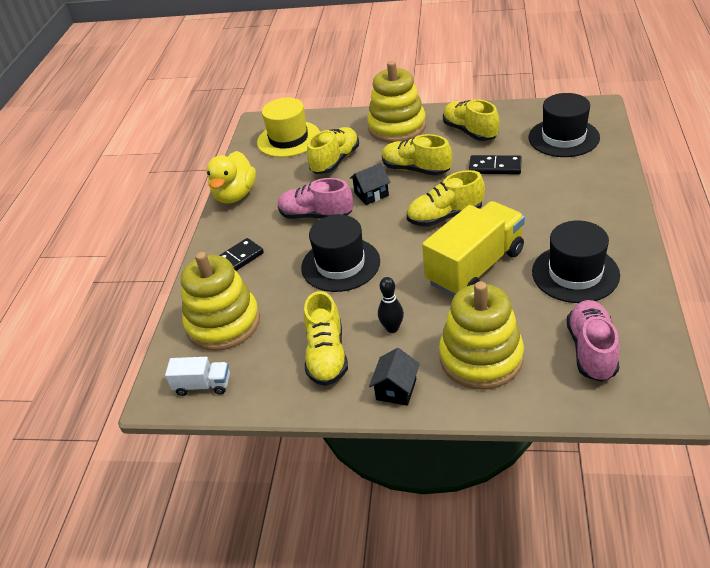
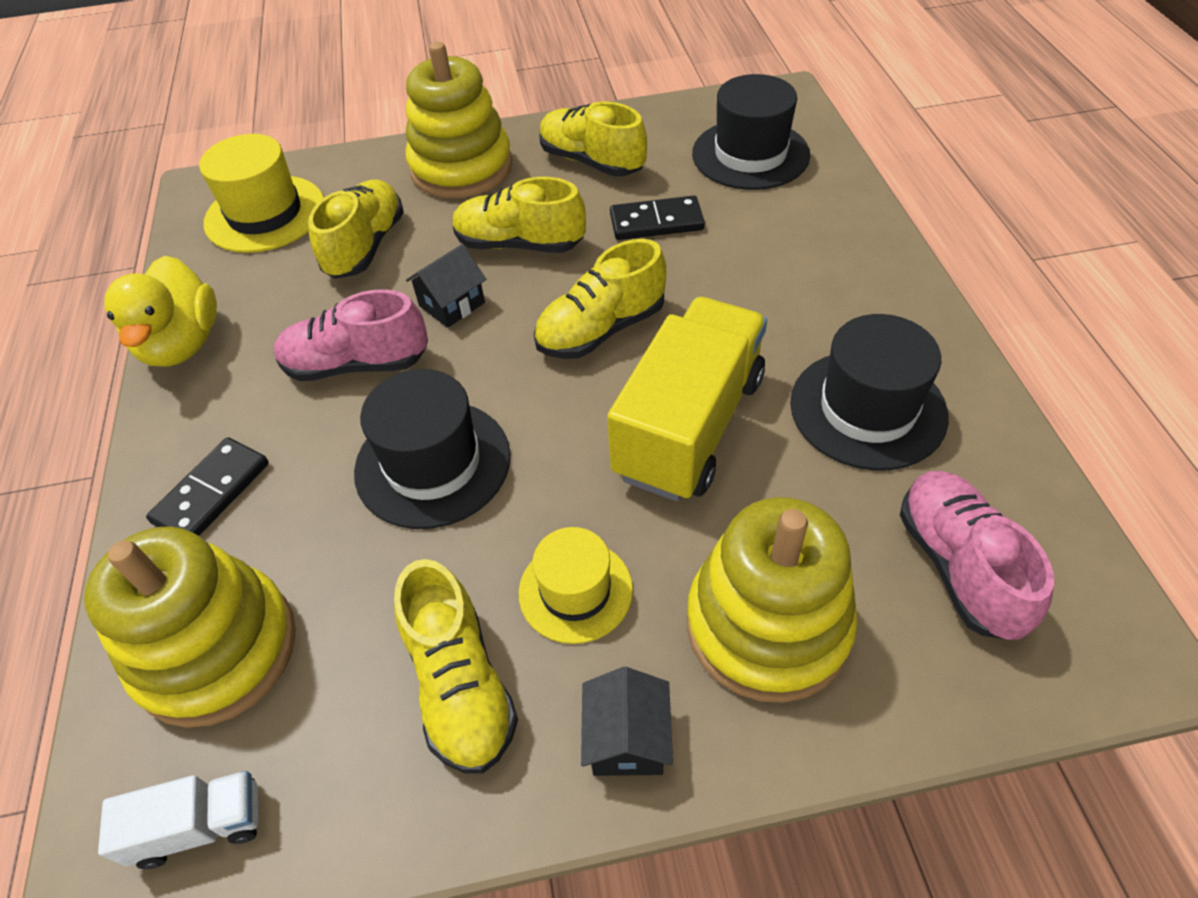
camera: 20 degrees left, 10 degrees up
black bowling pin [378,277,404,333] -> yellow hat [519,527,633,644]

